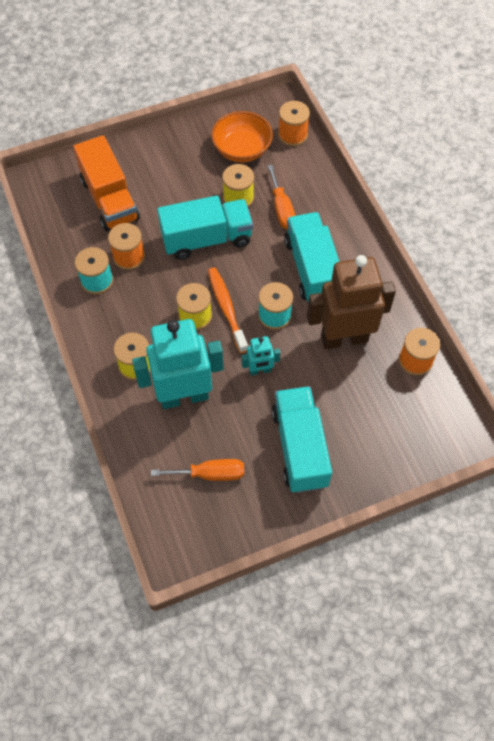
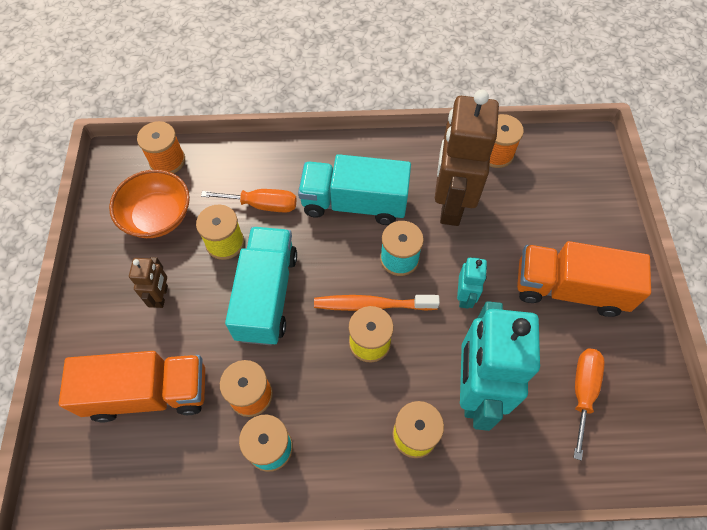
camera: 70 degrees left, 0 degrees up
turquoise truck [271,386,332,493] -> orange truck [517,241,651,317]
none -> brown robot [129,257,168,308]

